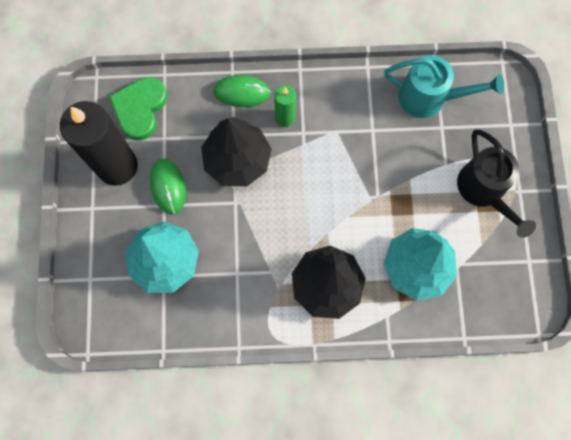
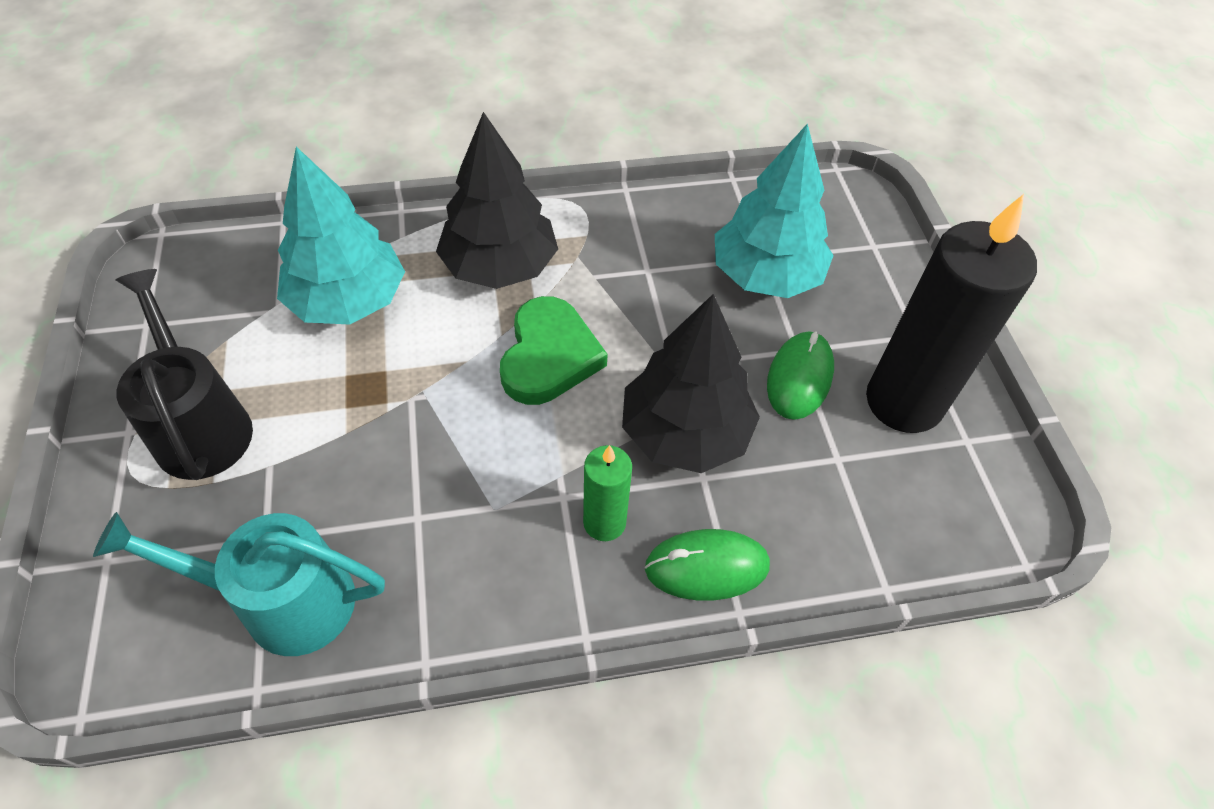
camera: 170 degrees right, 20 degrees down
green heart [109,77,168,141] -> green heart moved to [500,296,608,405]
green mouse [150,159,186,214] -> green mouse turned 45 degrees clockwise [767,331,834,420]

